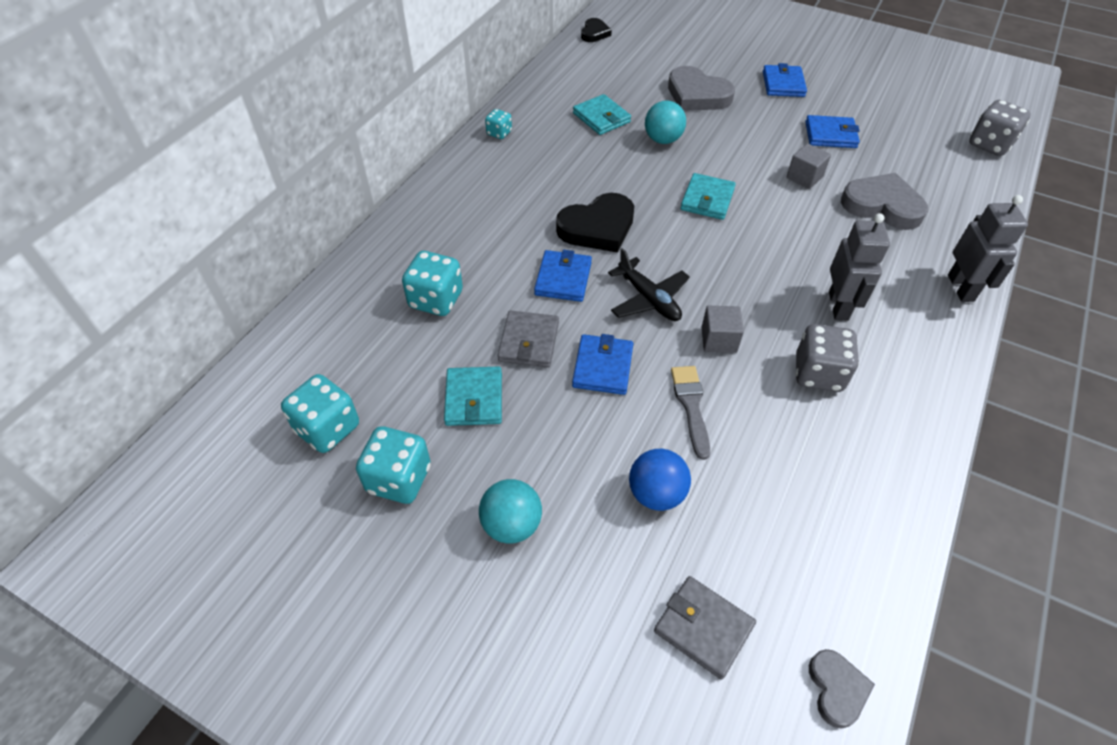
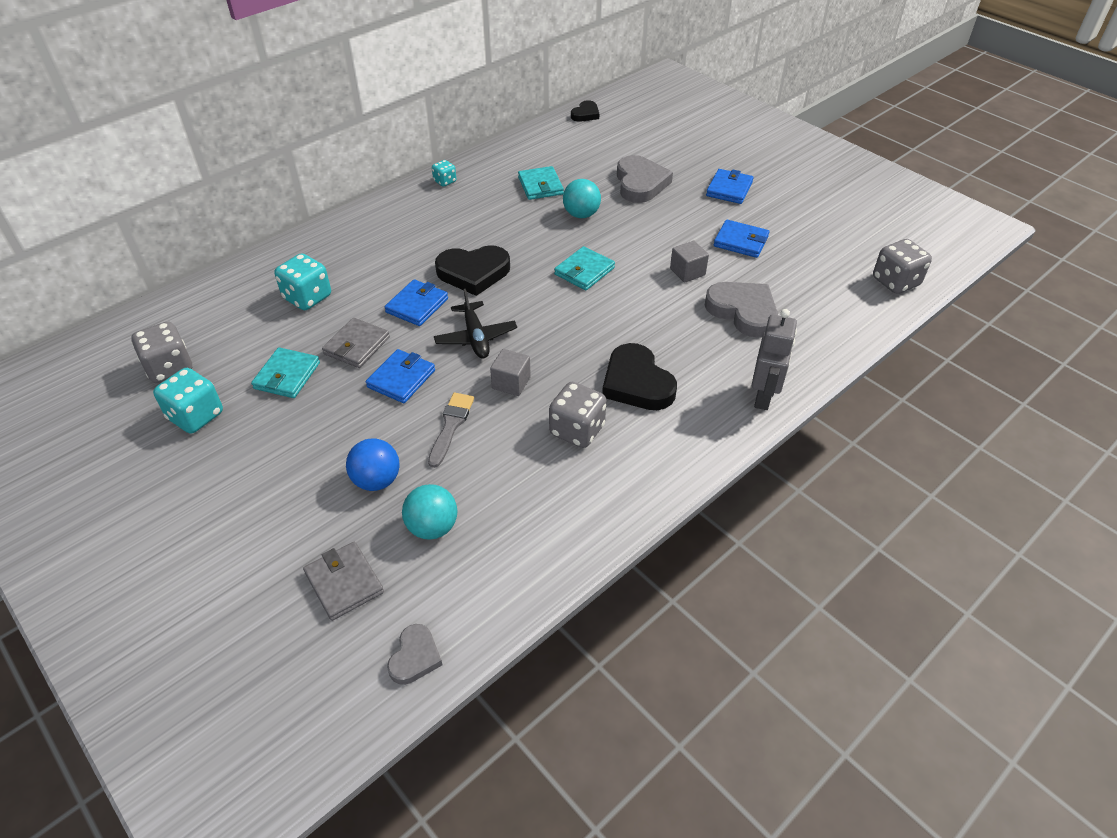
camera: 20 degrees right, 5 degrees down
turquoise dice [281,374,359,453] -> grey dice [131,322,192,383]
turquoise ball [479,479,542,543] -> turquoise ball moved to [402,484,457,540]
grey heart [668,66,735,111] -> grey heart turned 150 degrees counterclockwise [617,155,673,203]
grey robot [829,213,890,321] -> black heart [602,343,677,410]

